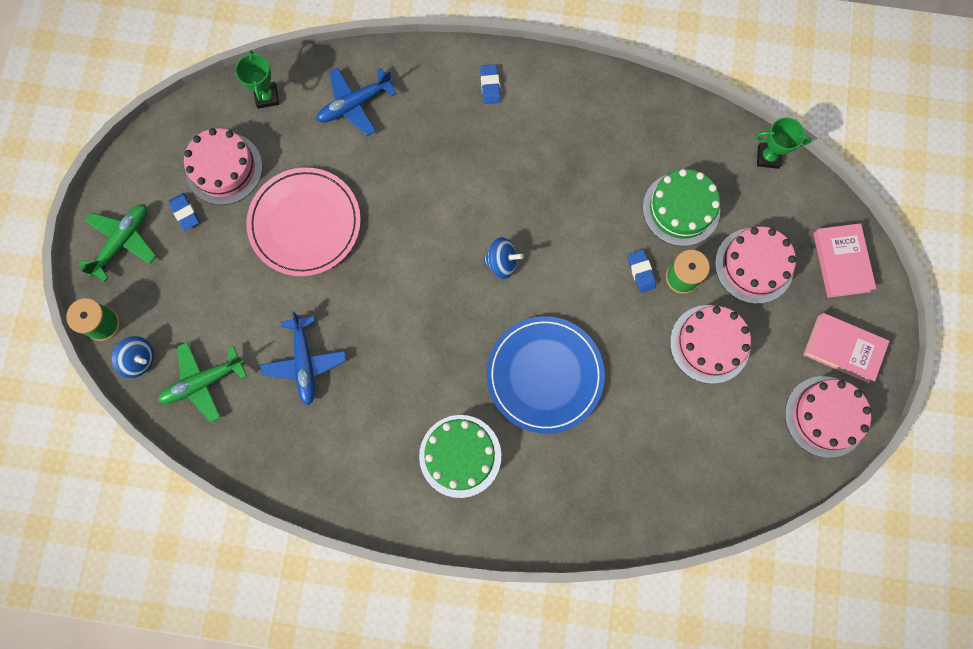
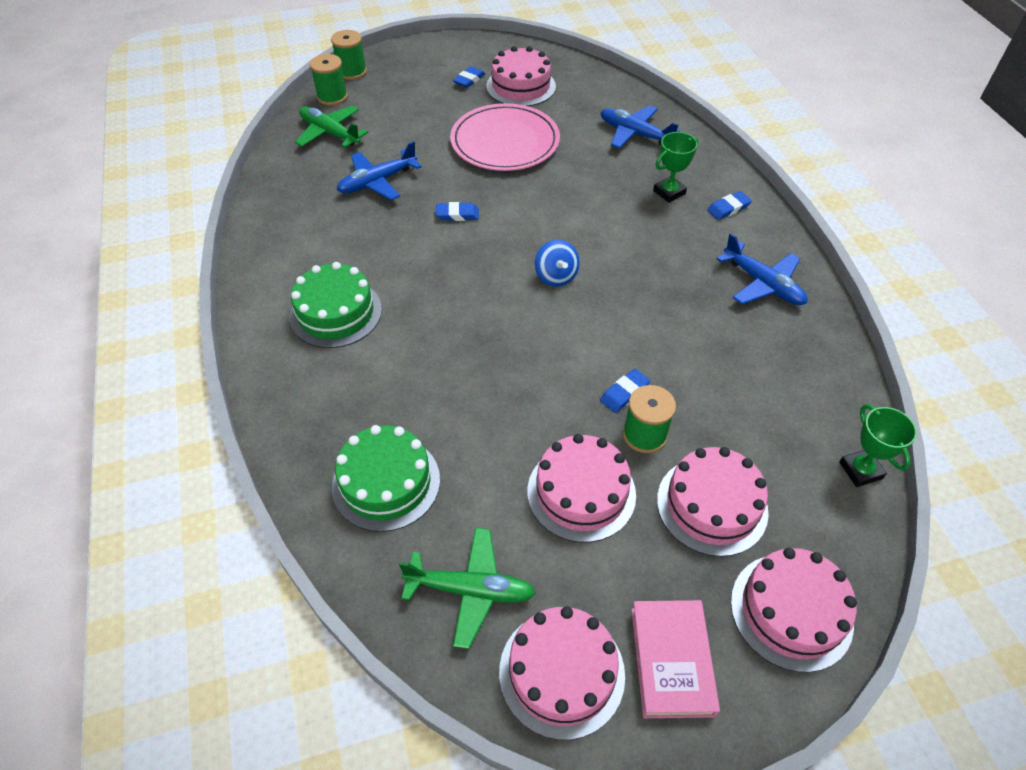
camera: 65 degrees right, 25 degrees down
green plane [79,204,156,282] -> green plane moved to [399,527,535,649]
blue spinning top [112,336,154,378] -> green spool [310,54,348,105]
green trophy [235,50,279,109] -> green trophy moved to [653,132,698,203]
blue plate [487,316,605,434] -> none
green cake [643,169,720,246] -> green cake moved to [332,425,440,532]
pink book [813,223,876,298] -> pink cake [731,548,857,673]
none -> blue eraser [436,202,479,221]
none -> blue plane [717,233,808,305]

